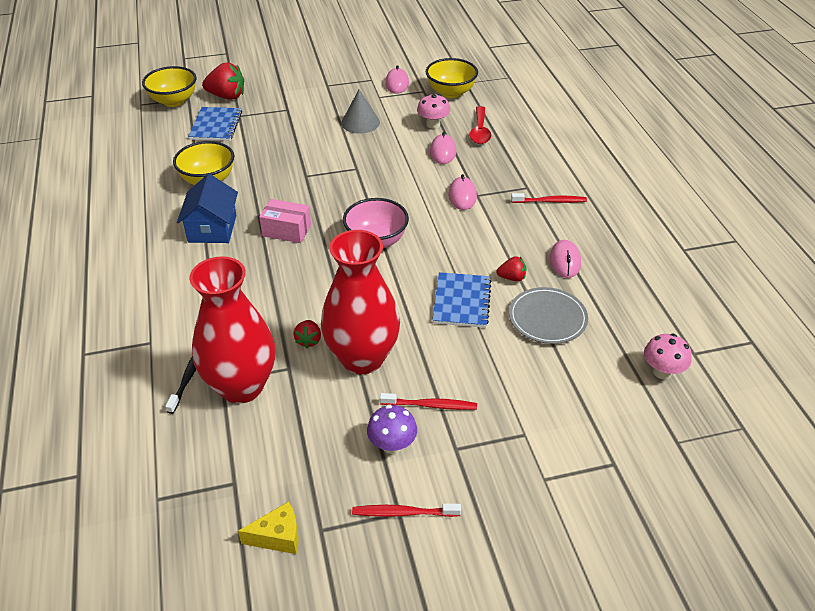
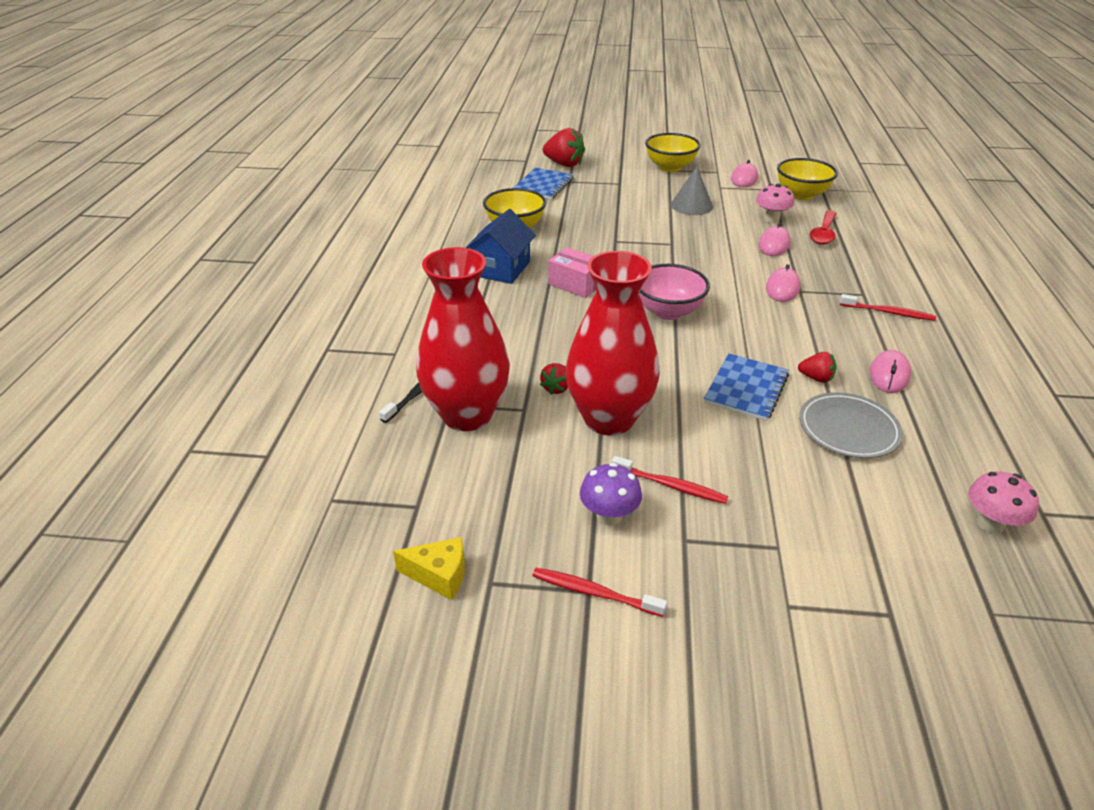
camera: 20 degrees right, 5 degrees down
yellow bowl [142,66,196,107] -> yellow bowl moved to [645,133,701,172]

